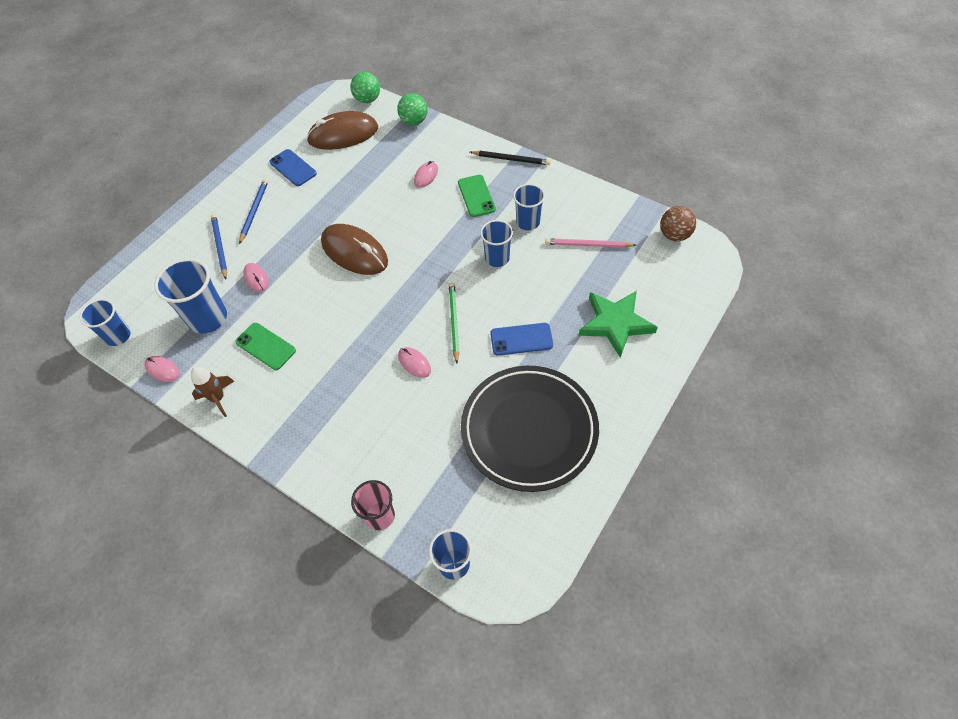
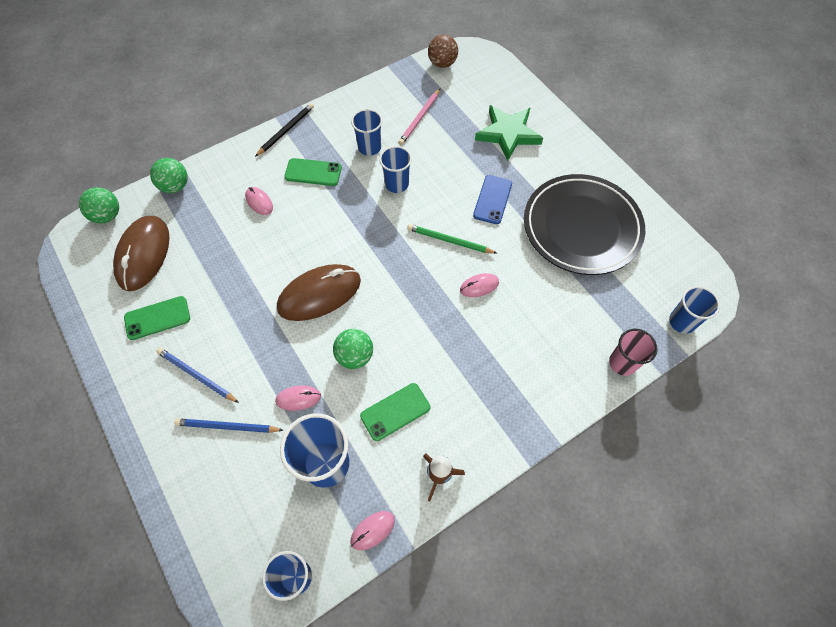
camera: 70 degrees left, 5 degrees up
blue phone [269,149,317,186] -> green phone [124,296,190,340]
none -> green ball [333,329,373,369]

